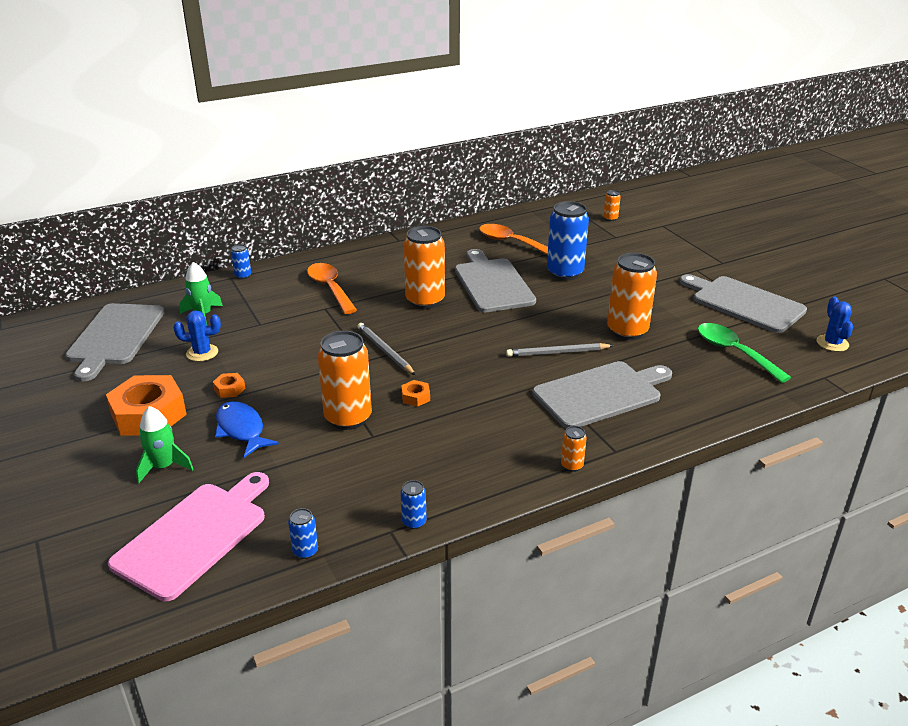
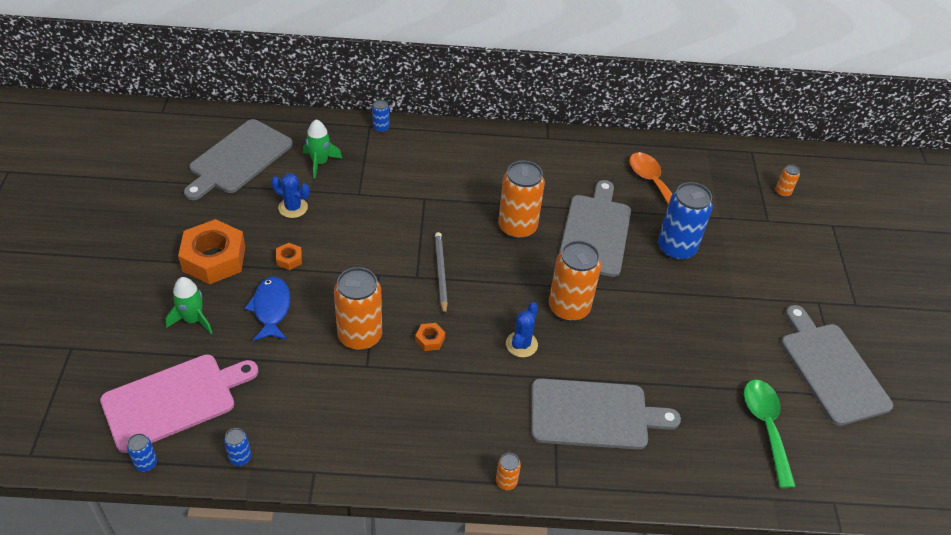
camera: 25 degrees right, 15 degrees up
orange spoon [307,263,357,314] -> none
blue can [401,480,427,529] -> blue can moved to [127,433,157,472]
grey pencil [506,343,614,357] -> none
orange can [607,253,657,340] -> orange can moved to [549,240,601,322]
blue cactus [817,297,853,352] -> blue cactus moved to [506,302,538,357]

